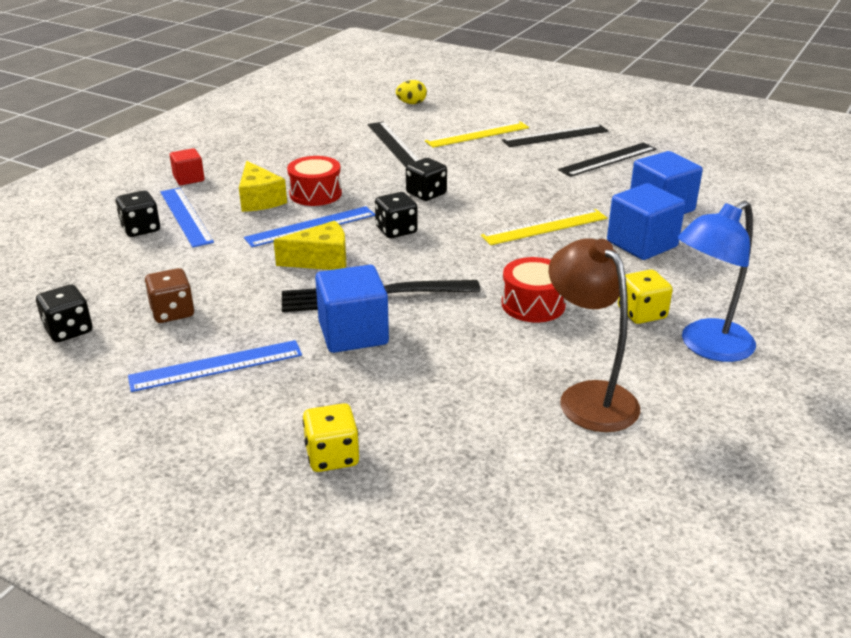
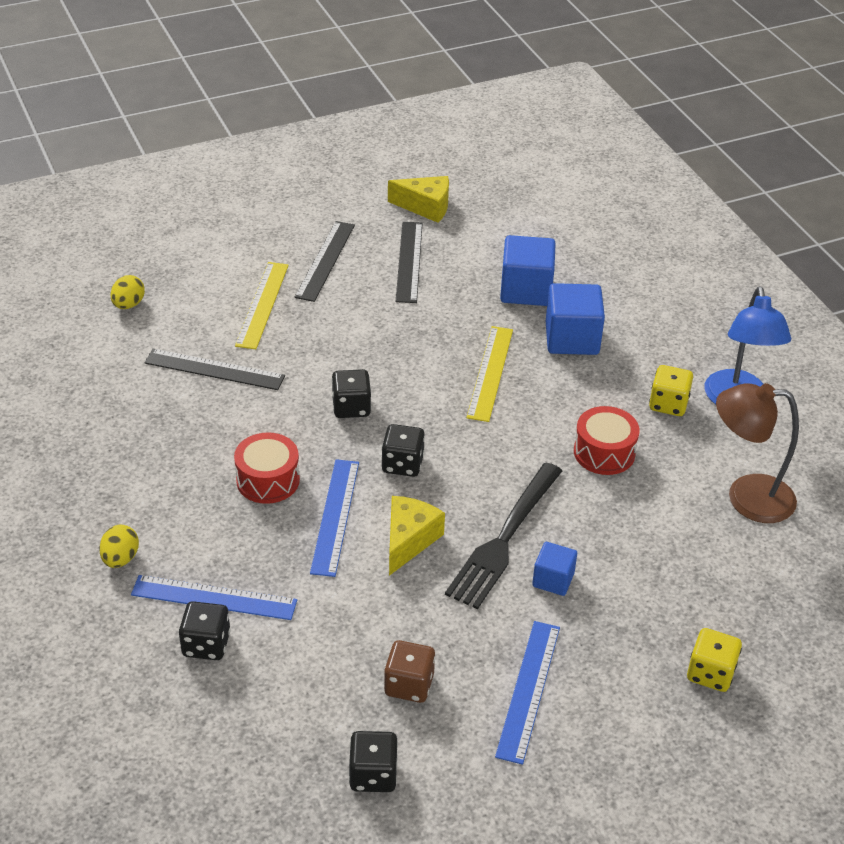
camera: 55 degrees left, 10 degrees up
red cube [170,148,205,185] -> yellow egg [99,525,139,568]
yellow cheese [239,161,287,212] -> yellow cheese moved to [388,176,449,223]
blue cube [315,265,389,353] -> blue cube [532,542,577,596], size x0.57

